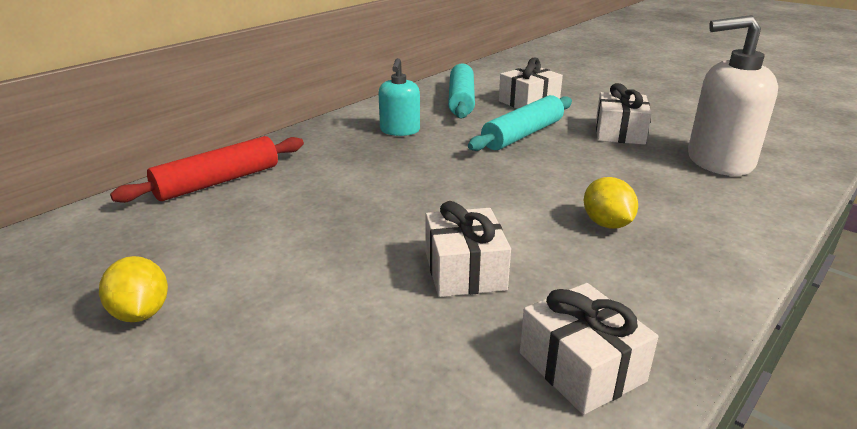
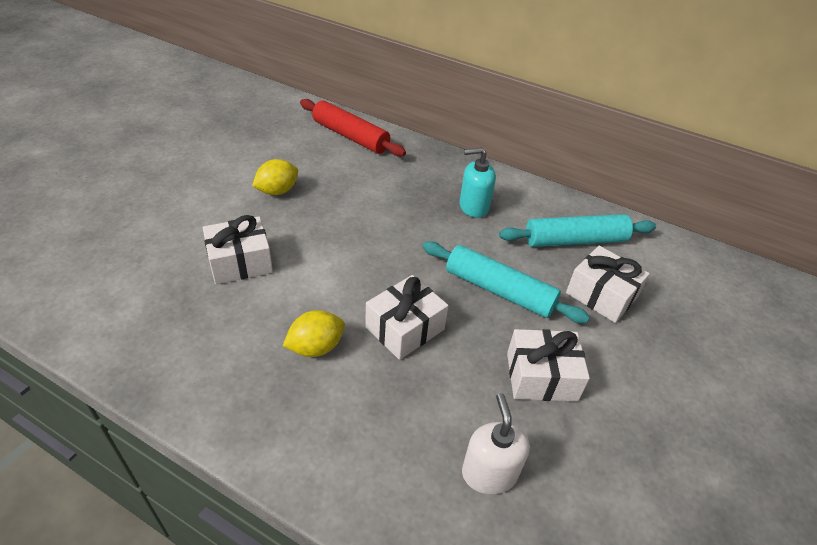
camera: 75 degrees right, 15 degrees up
yellow lemon [99,256,168,322] -> yellow lemon moved to [252,159,298,195]
white gift [520,283,658,415] -> white gift moved to [365,275,448,360]
white soap dispenser [688,15,778,176] -> white soap dispenser [462,393,530,494], size x0.58

